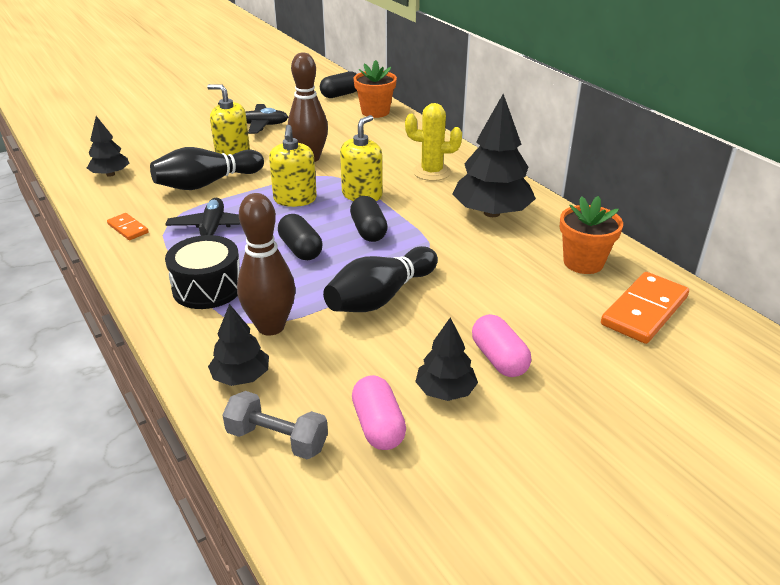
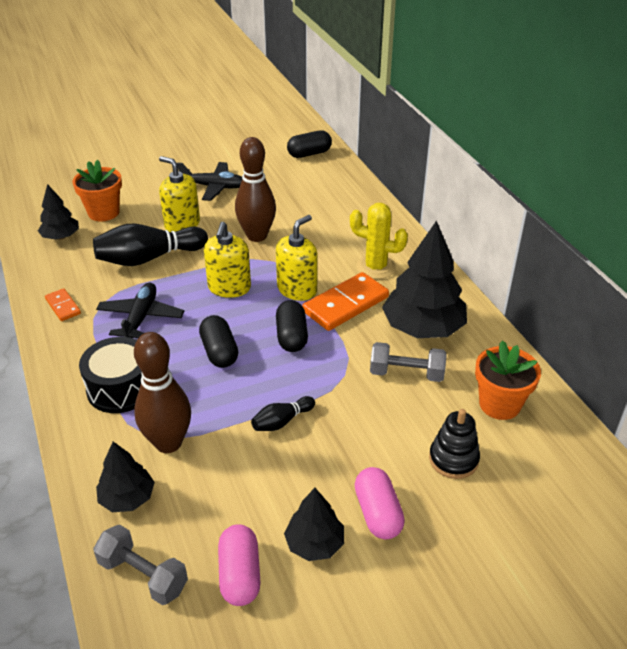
camera: 10 degrees right, 5 degrees up
black bowling pin [323,246,438,312] -> black bowling pin [251,396,315,431], size x0.50
orange flower pot [354,60,397,118] -> orange flower pot moved to [72,160,122,221]
orange domino [601,272,689,344] -> orange domino moved to [302,272,389,331]
none -> grey dumbbell [370,342,447,382]
none -> black stacking toy [429,409,480,479]

